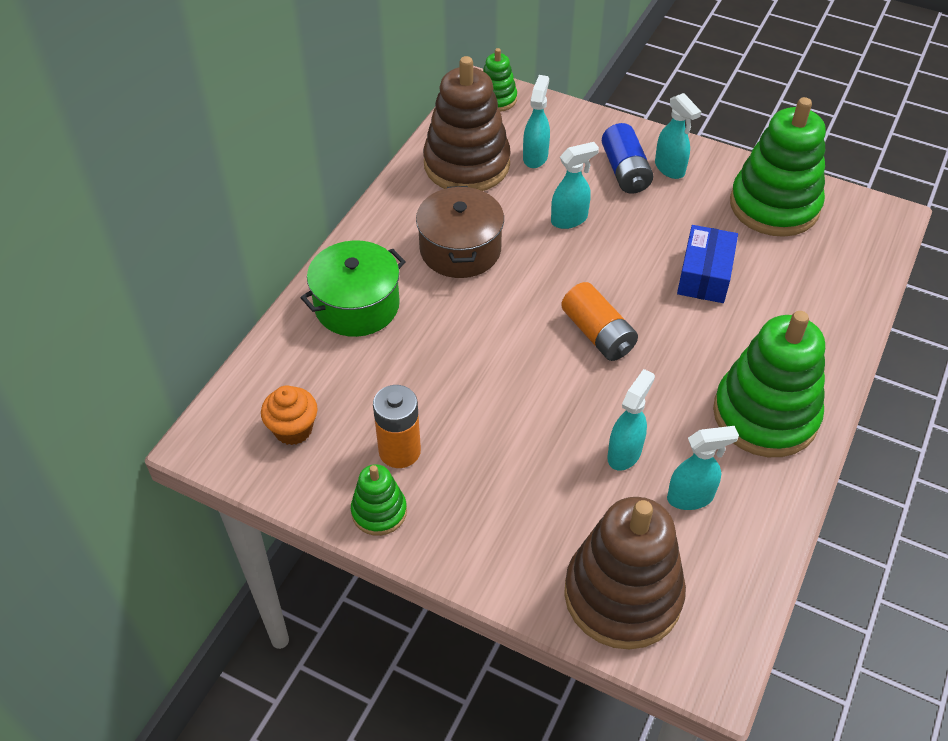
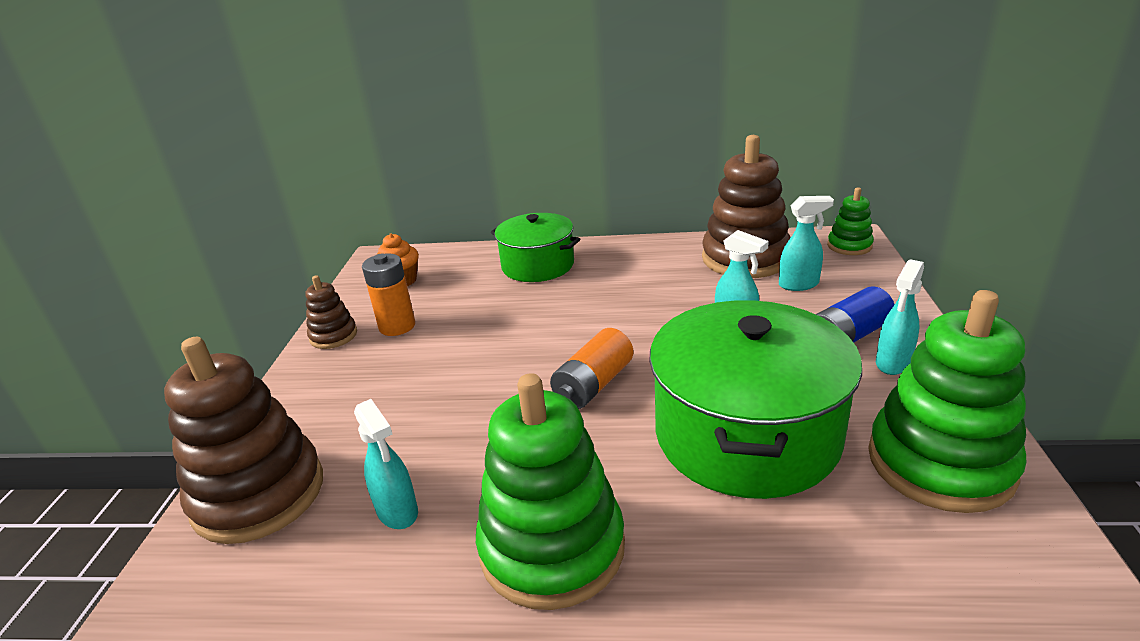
camera: 70 degrees right, 20 degrees down
green stacking toy [351,464,407,536] -> brown stacking toy [305,275,357,349]
brown pot [416,186,504,278] -> none
turquoise spray bottle [607,369,655,471] -> none
blue box [677,225,738,303] -> green pot [649,300,862,499]

